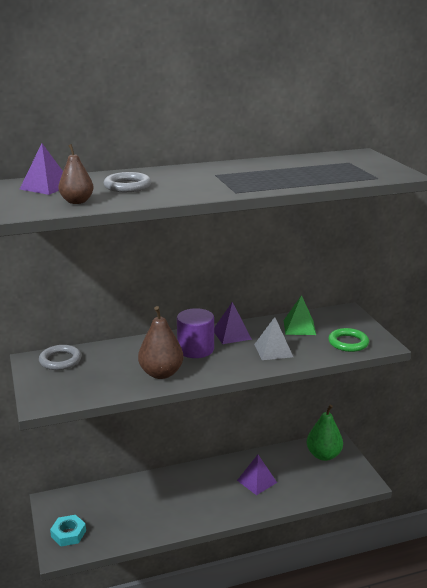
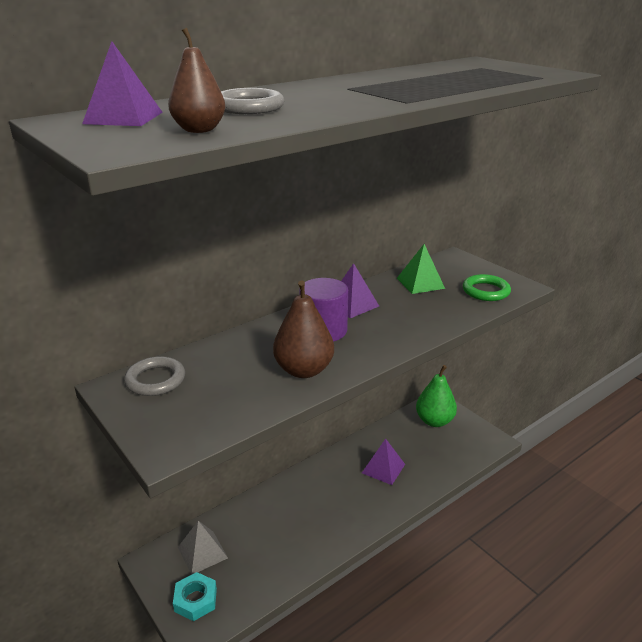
camera: 20 degrees left, 5 degrees up
grey pyramid [254,317,293,360] -> grey pyramid moved to [178,521,228,575]

